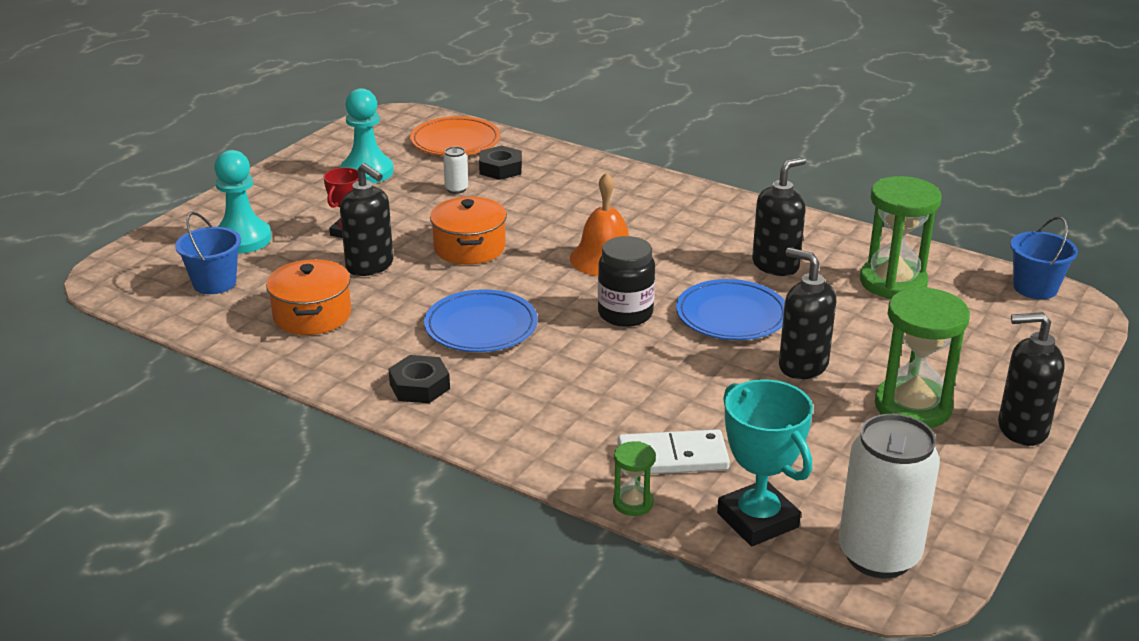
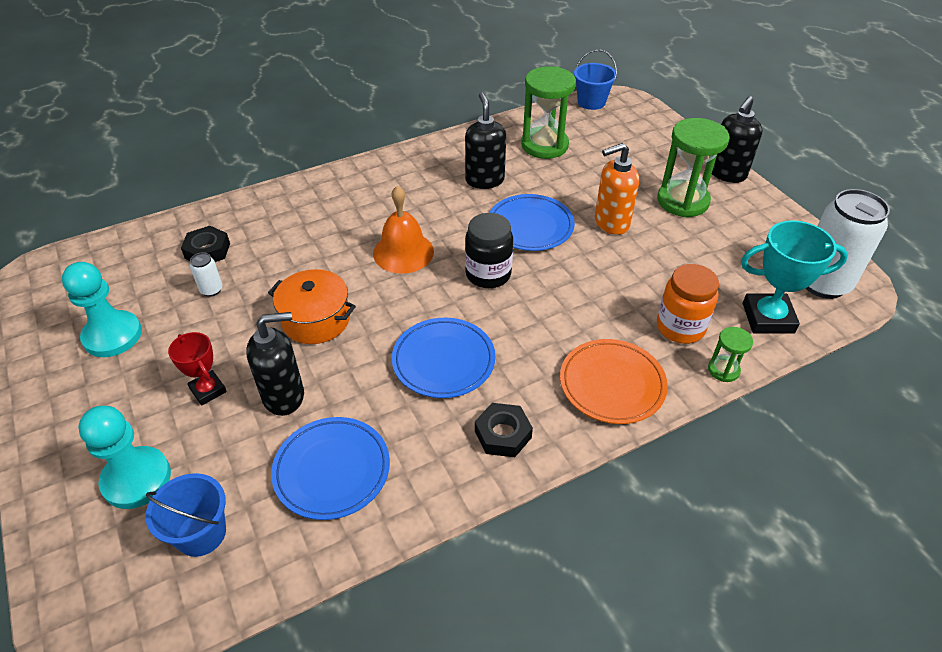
camera: 60 degrees left, 15 degrees up
orange pot [266,259,351,335] -> blue plate [271,417,390,520]
orange plate [410,116,501,156] -> orange plate moved to [560,339,668,424]
white domino [617,429,730,475] -> orange jar [657,264,719,344]
black soap dispenser [779,248,836,379] -> orange soap dispenser [595,143,639,235]

